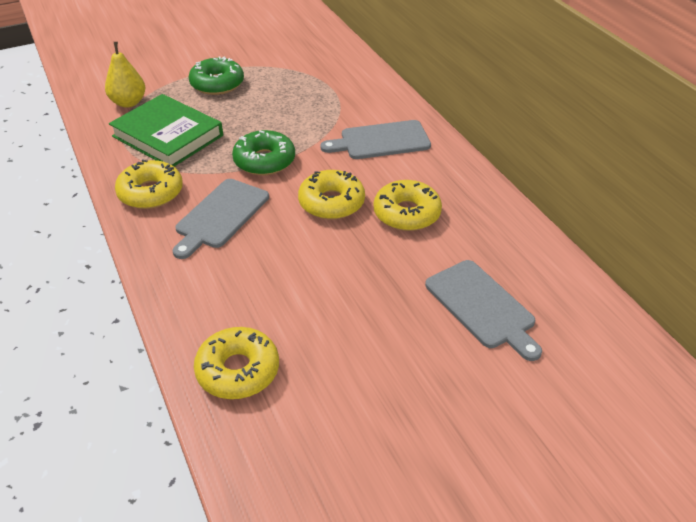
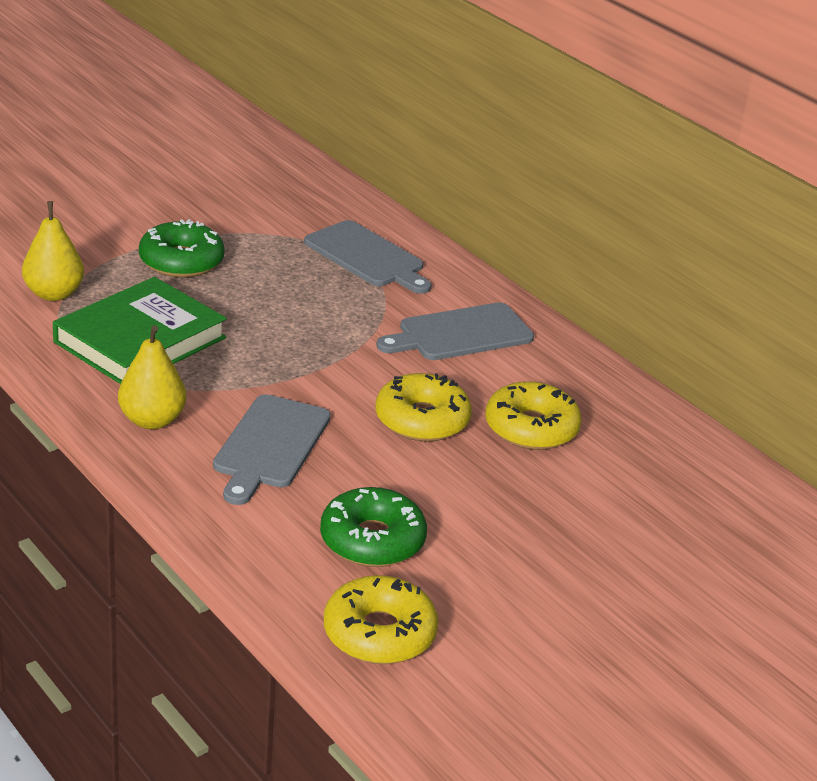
camera: 15 degrees left, 10 degrees down
green book [109,94,223,166] -> green book turned 75 degrees counterclockwise [53,277,227,384]
yellow donut [115,160,183,209] -> yellow pear [118,325,186,429]
green donut [232,130,295,175] -> green donut moved to [320,487,427,567]
grey cutting board [425,260,542,361] -> grey cutting board moved to [304,220,432,294]

